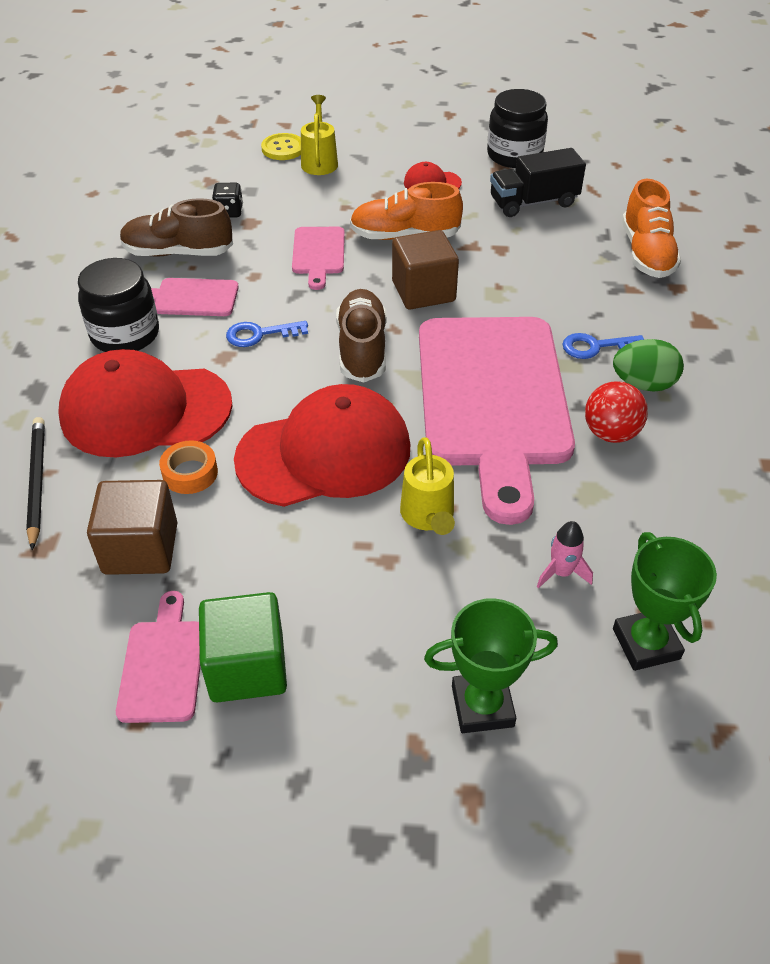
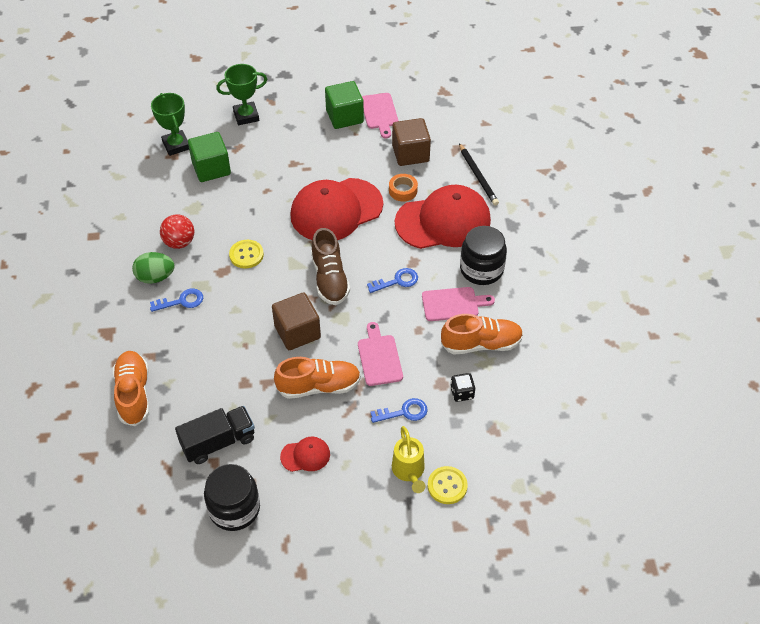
camera: 170 degrees right, 5 degrees up
brown shoe [120,198,233,257] -> orange shoe [441,314,523,355]
yellow watering can [400,437,455,535] -> none
pink cutting board [419,317,575,525] -> yellow button [229,240,264,268]
pink rocket [537,521,593,589] -> green cube [188,132,231,182]
none -> blue key [370,398,428,423]

